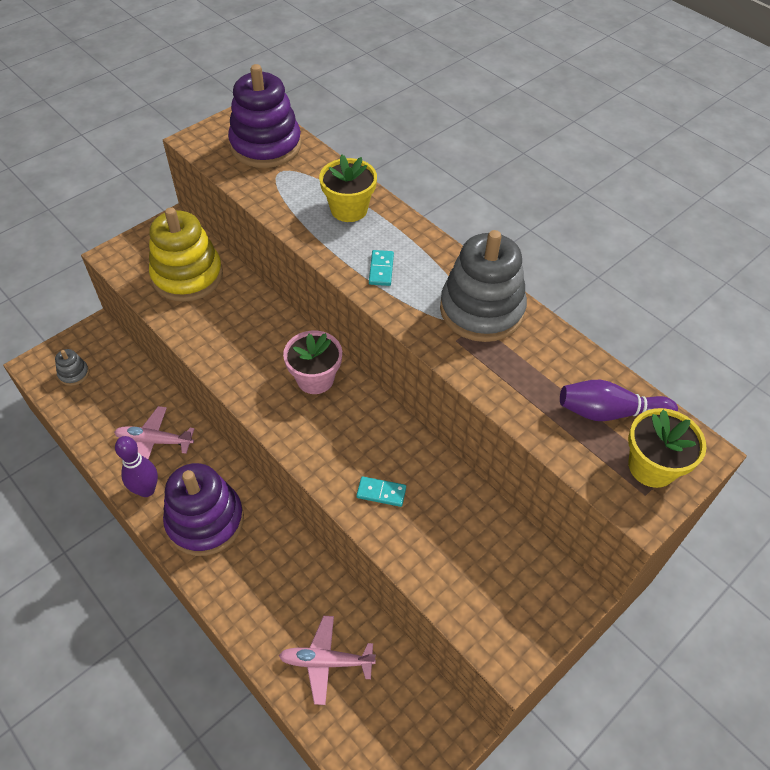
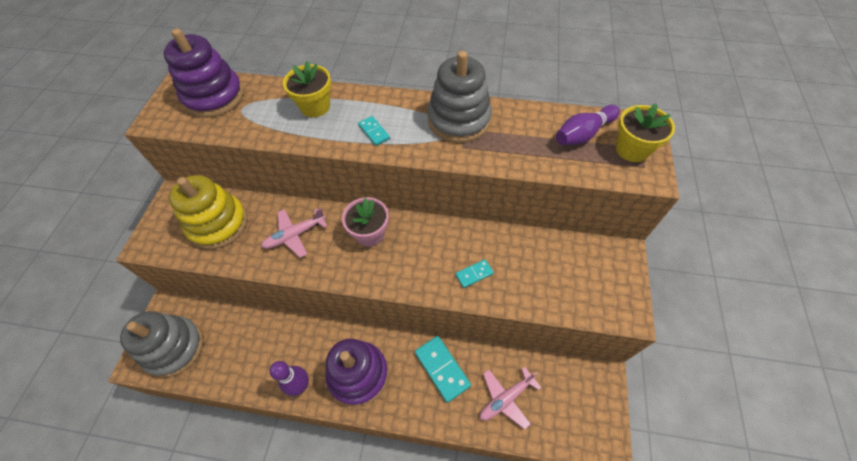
camera: 35 degrees left, 5 degrees up
grey stacking toy [55,349,89,386] -> grey stacking toy [120,311,203,378], size x2.27
pink plane [114,406,194,460] -> pink plane moved to [261,208,327,258]
none -> turquoise domino [415,336,471,403]

